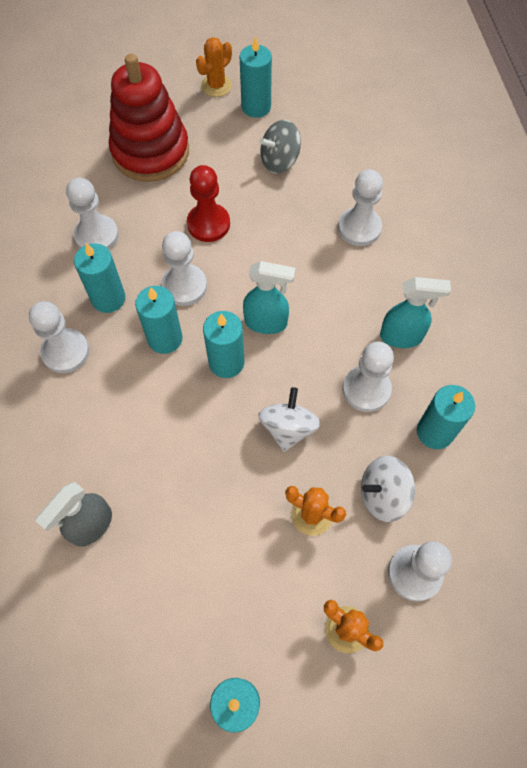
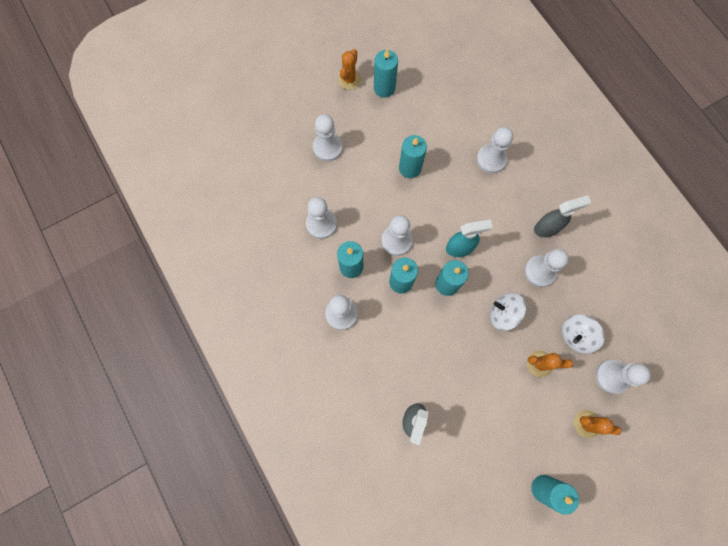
camera: 20 degrees left, 10 degrees up
red stacking toy [109,54,189,182] -> white pawn [313,114,343,161]
red pawn [187,165,230,242] -> none
white spinning top [258,387,321,452] -> white spinning top turned 60 degrees counterclockwise [490,293,526,331]
grey spinning top [259,120,301,173] -> none
turquoise spray bottle [380,277,451,348] -> grey spray bottle [534,195,591,237]
turquoise candle [417,385,475,449] -> turquoise candle moved to [399,135,427,178]

